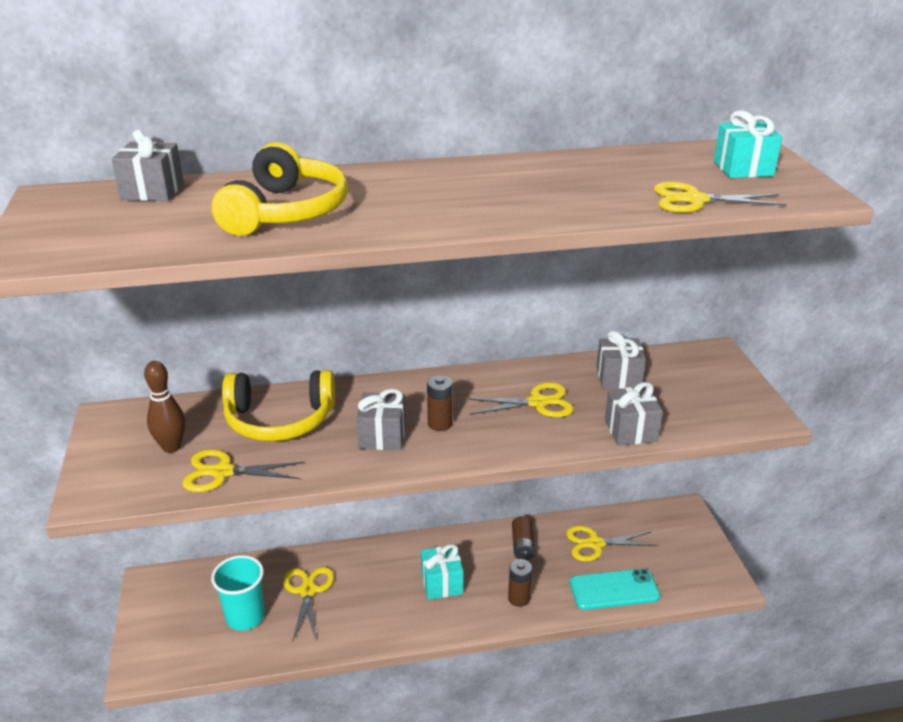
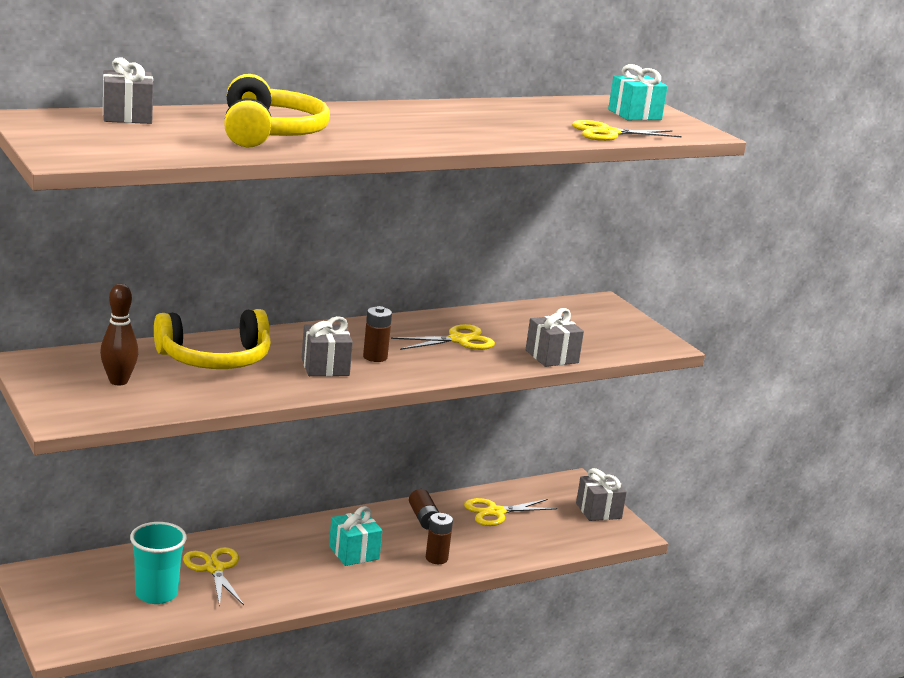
camera: 20 degrees left, 10 degrees down
yellow scissors [182,449,303,492] -> none
turquoise phone [570,569,660,610] -> none
grey gift [596,330,646,389] -> grey gift moved to [576,468,627,521]

